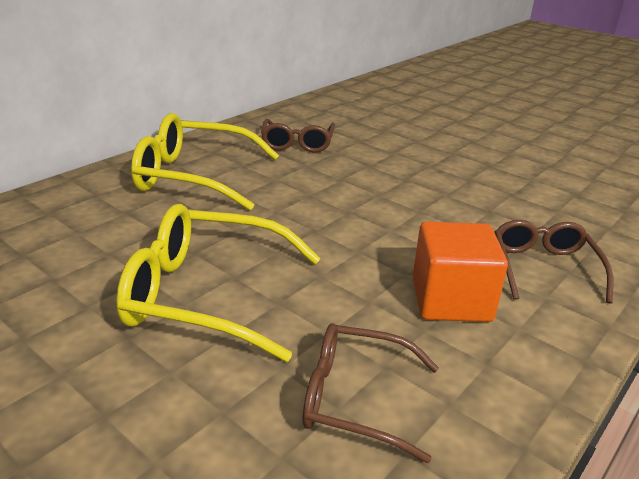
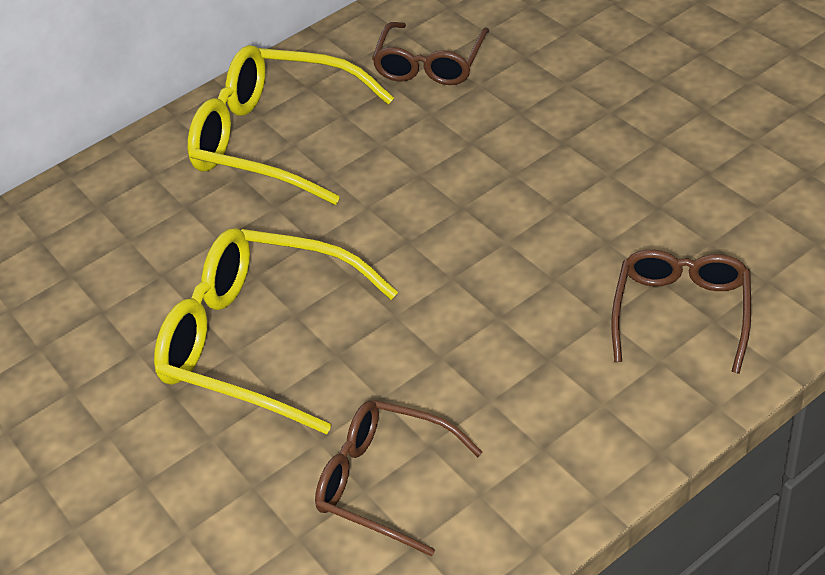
camera: 20 degrees right, 15 degrees up
orange cube [413,221,508,322] -> none

